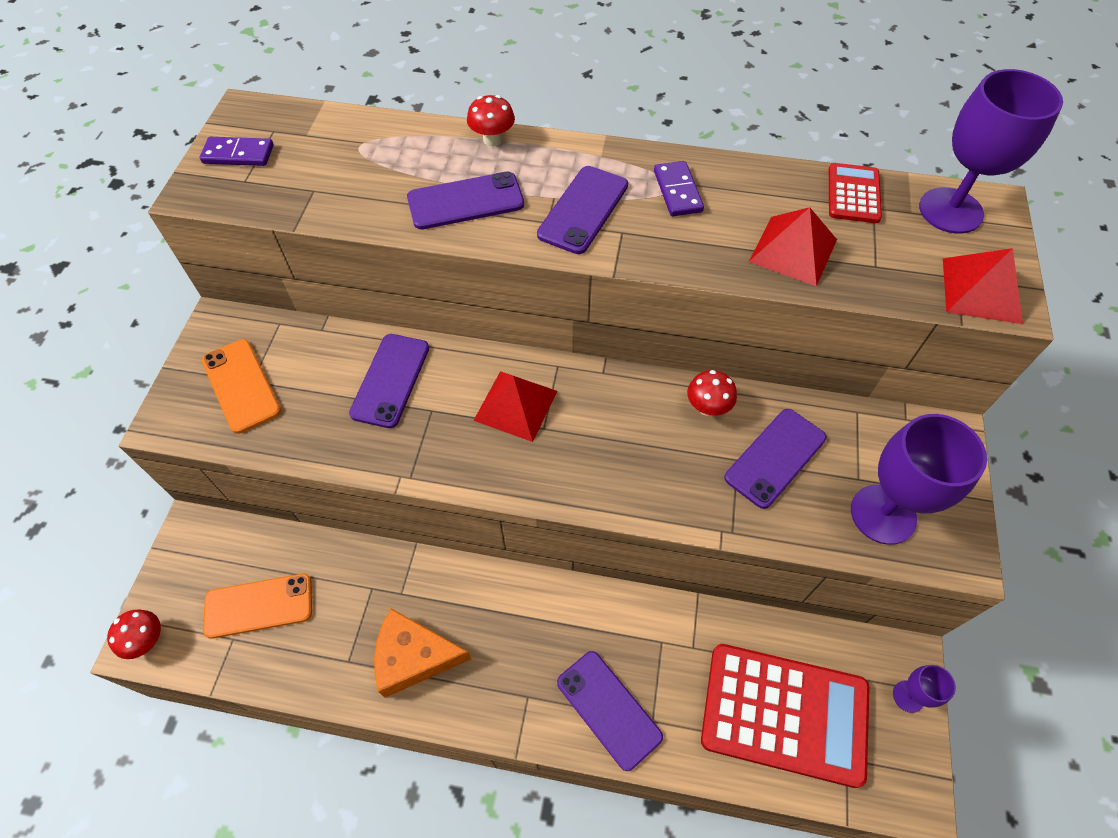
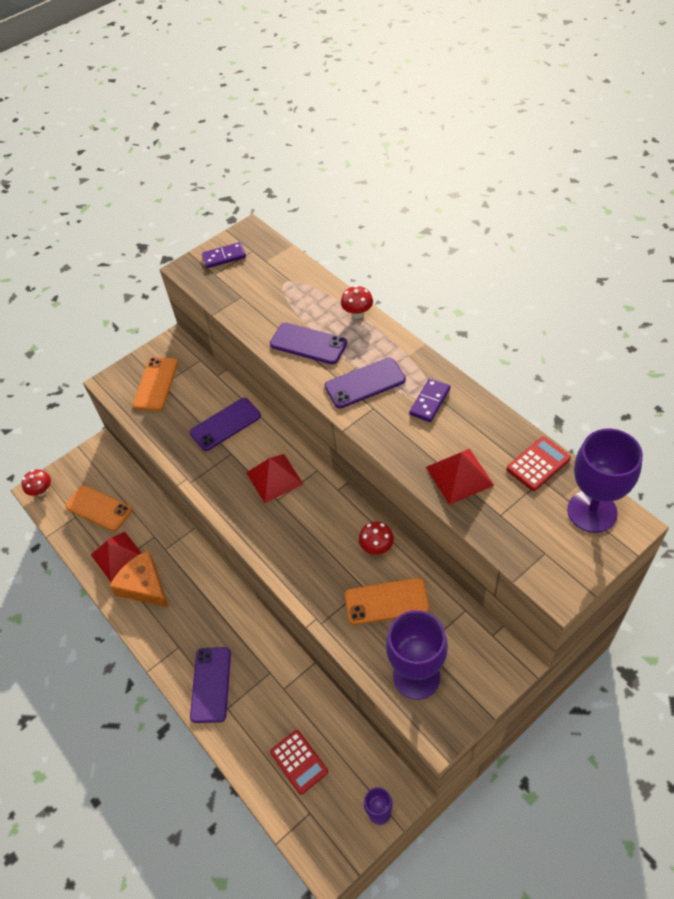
camera: 45 degrees right, 5 degrees down
purple domino [200,137,273,166] -> purple domino turned 60 degrees counterclockwise [202,242,246,268]
red calculator [701,644,869,788] -> red calculator [270,730,328,795], size x0.48
purple phone [724,409,826,509] -> orange phone [345,578,429,625]
red pyramid [943,248,1023,324] -> red pyramid moved to [91,531,141,582]

